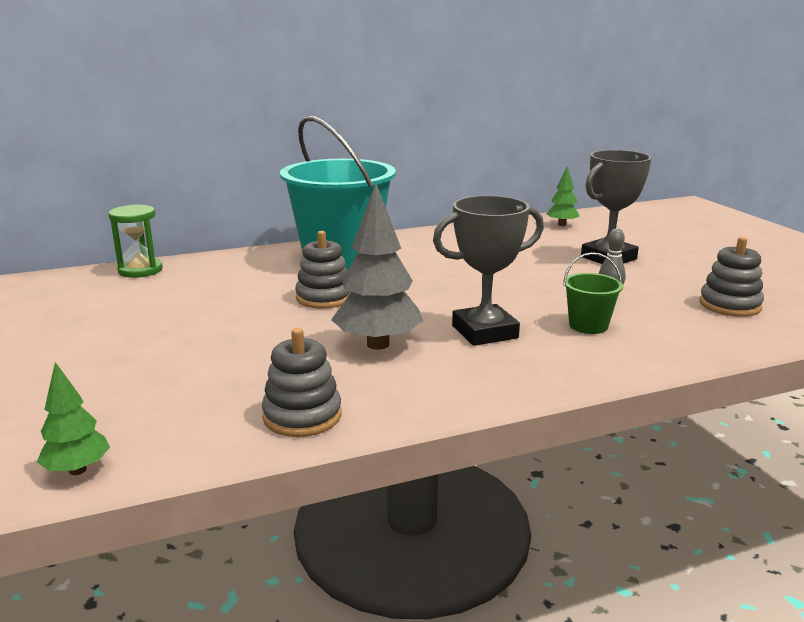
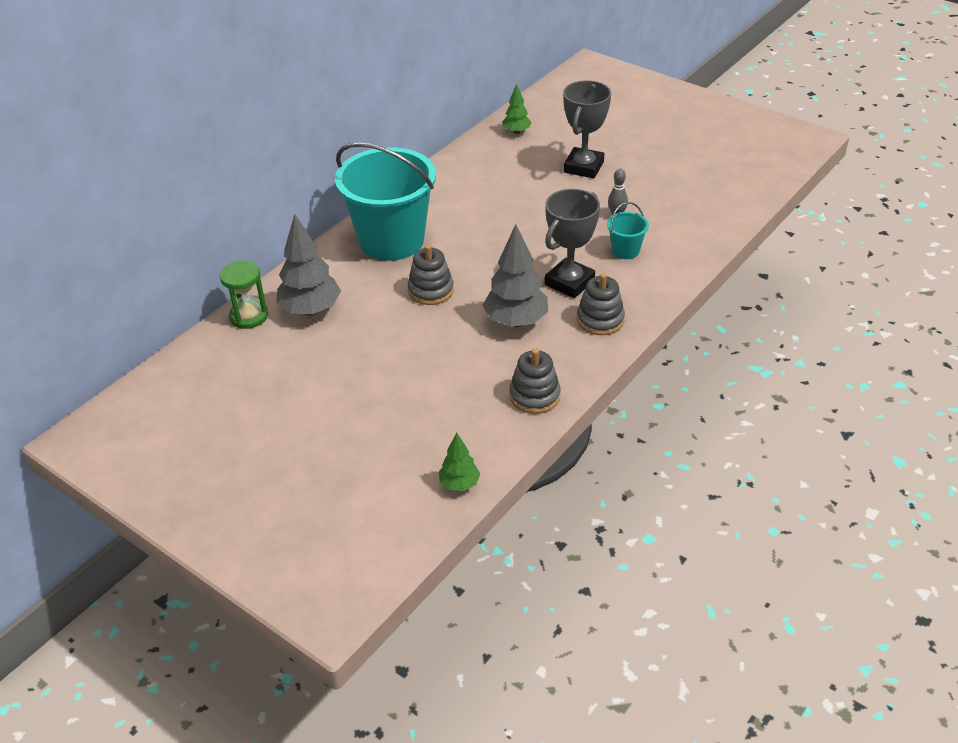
camera: 30 degrees left, 20 degrees up
green bucket [563,252,623,334] -> turquoise bucket [607,202,649,259]
grey stacking toy [700,237,764,317] -> grey stacking toy moved to [577,273,625,335]
none -> grey tree [276,214,341,315]

